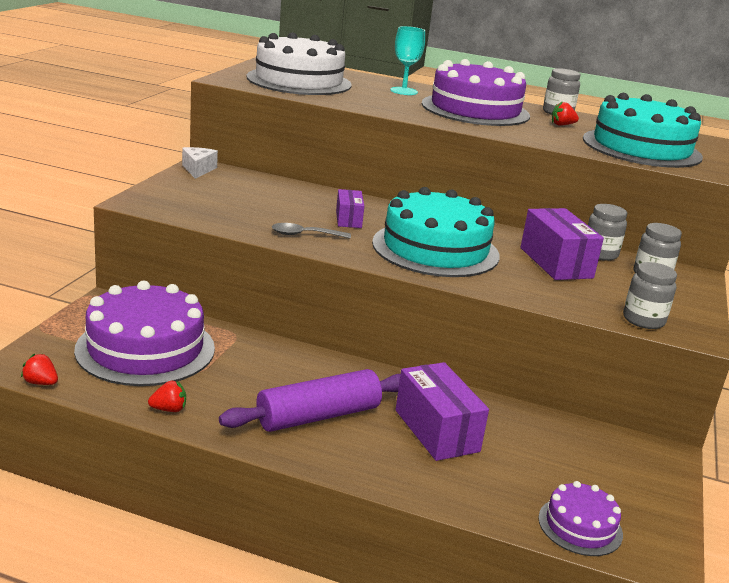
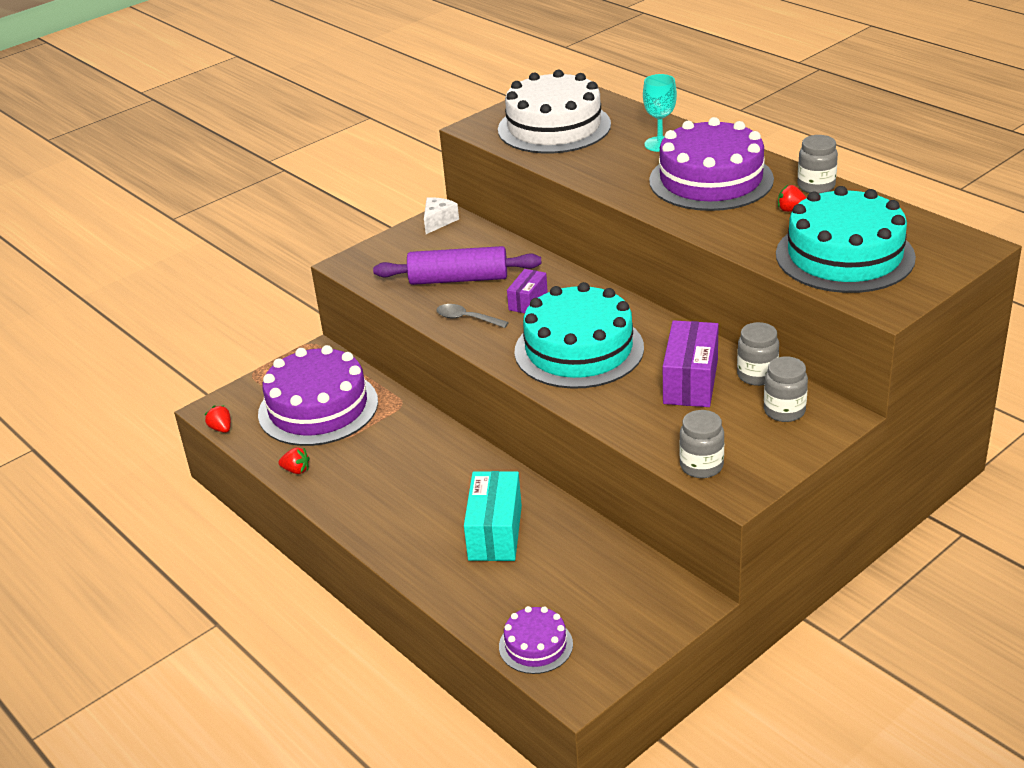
camera: 35 degrees right, 10 degrees up
purple rolling pin [219,369,401,432] -> purple rolling pin moved to [373,246,542,285]
purple box [396,362,489,461] -> turquoise box [464,471,522,561]

